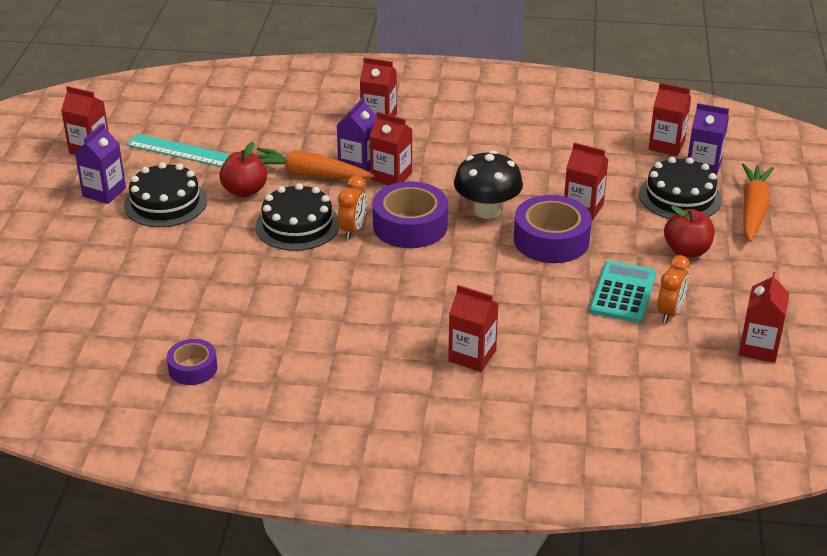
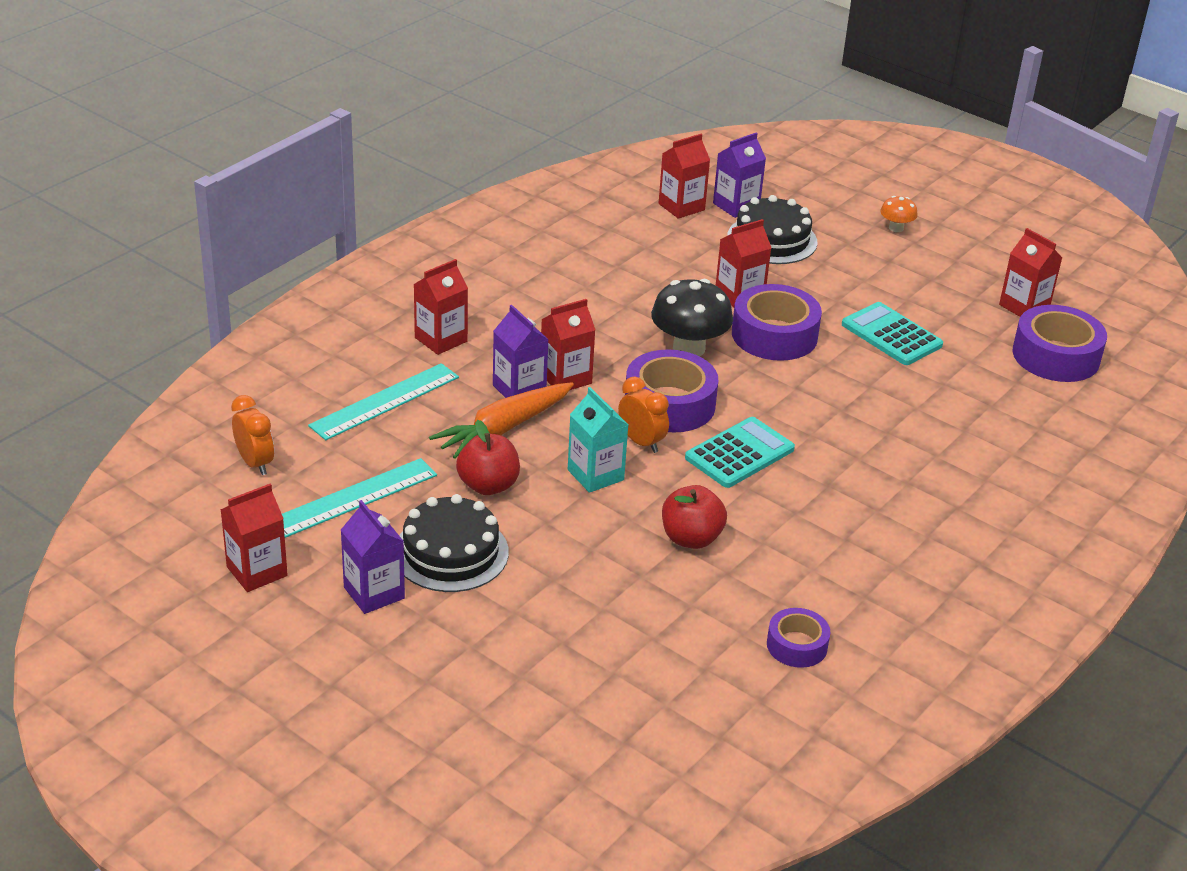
camera: 60 degrees left, 0 degrees up
black cake [255,183,339,251] -> turquoise carton [568,387,628,493]
red carton [448,285,499,372] -> none
orange clock [657,255,690,323] -> orange clock moved to [231,395,274,475]
red apple [664,206,715,258] -> red apple moved to [662,485,727,549]
orange carrot [742,163,774,242] -> none
none -> turquoise ruler [308,363,459,440]
none -> turquoise calculator [685,417,795,488]
none -> orange mushroom [880,196,918,232]
none -> purple tape [1013,305,1107,382]

